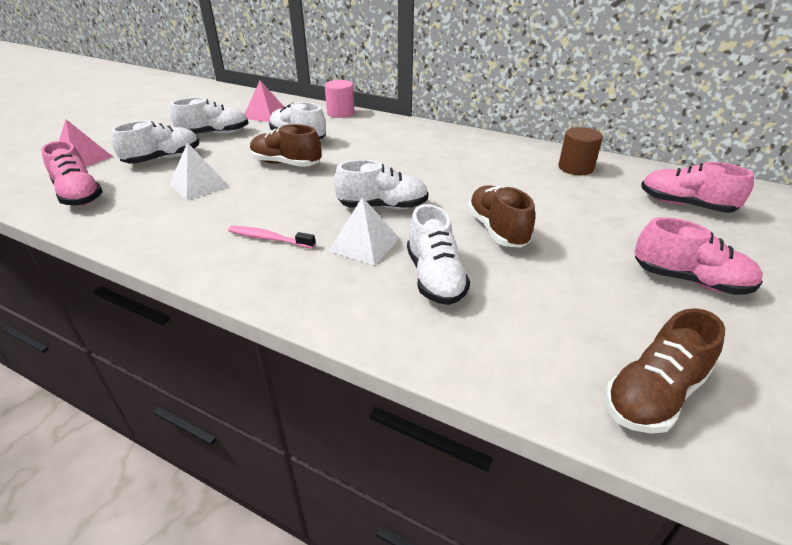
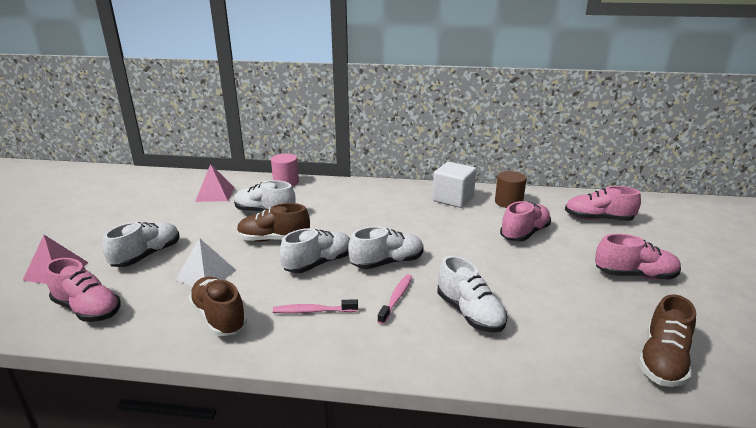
camera: 20 degrees left, 10 degrees down
white shoe [170,98,248,134] -> white shoe moved to [279,228,350,273]
white pyramid [329,197,400,266] -> pink toothbrush [377,274,412,324]
brown shoe [467,185,535,248] -> brown shoe moved to [188,277,247,336]
none -> white cube [432,162,476,208]
none -> pink shoe [500,201,551,242]

